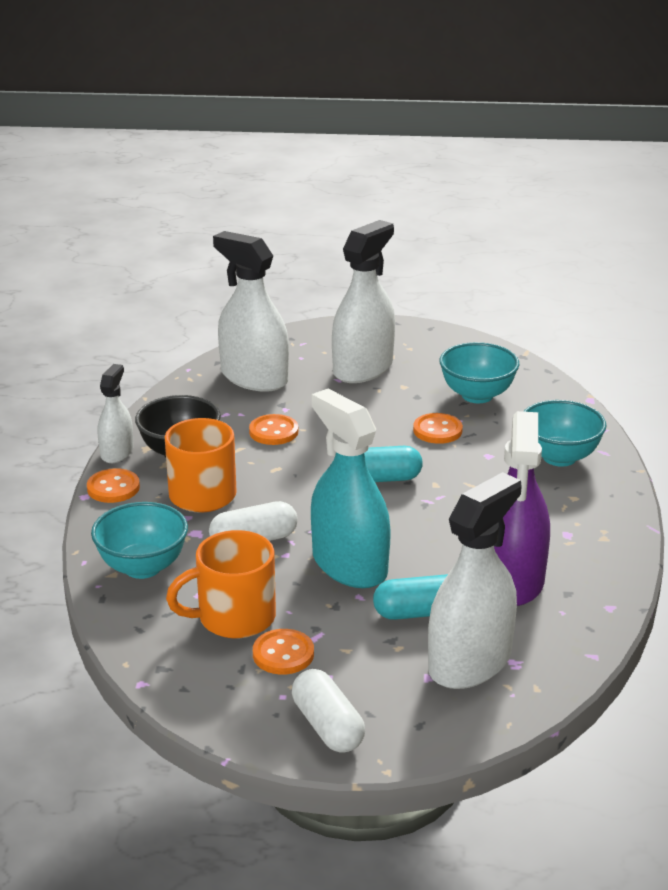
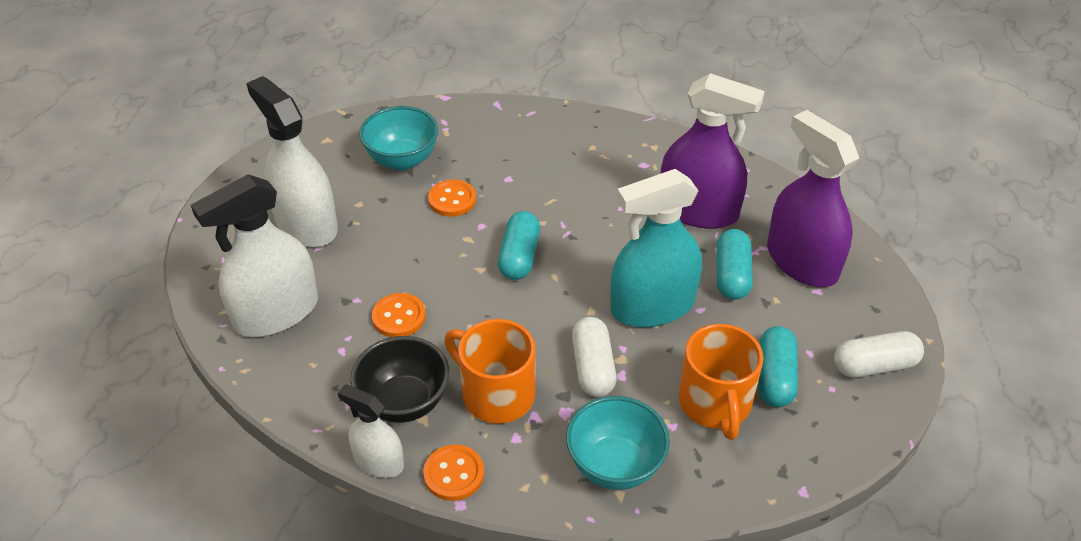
camera: 75 degrees left, 15 degrees up
orange button [253,629,314,675] -> turquoise capsule [758,326,798,407]
white spray bottle [428,472,522,689] -> purple spray bottle [767,110,859,287]
turquoise bowl [523,400,607,467] -> none

